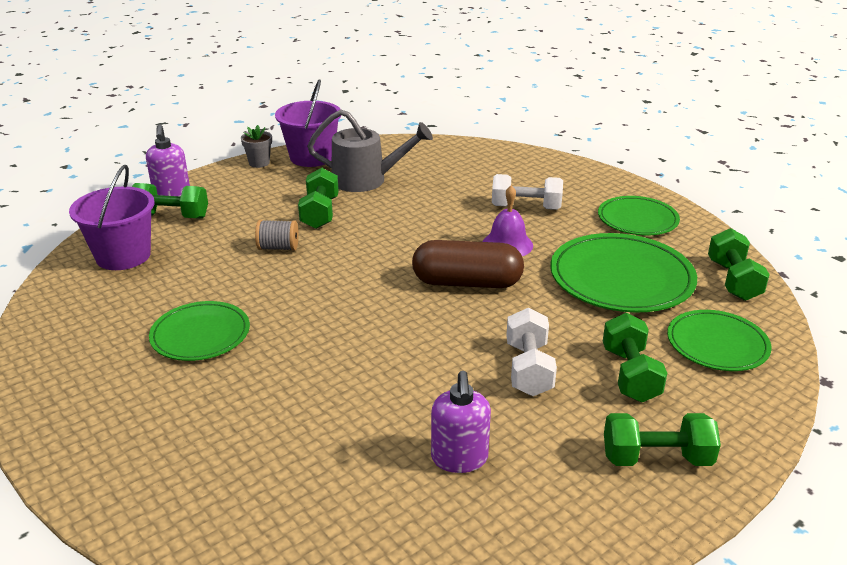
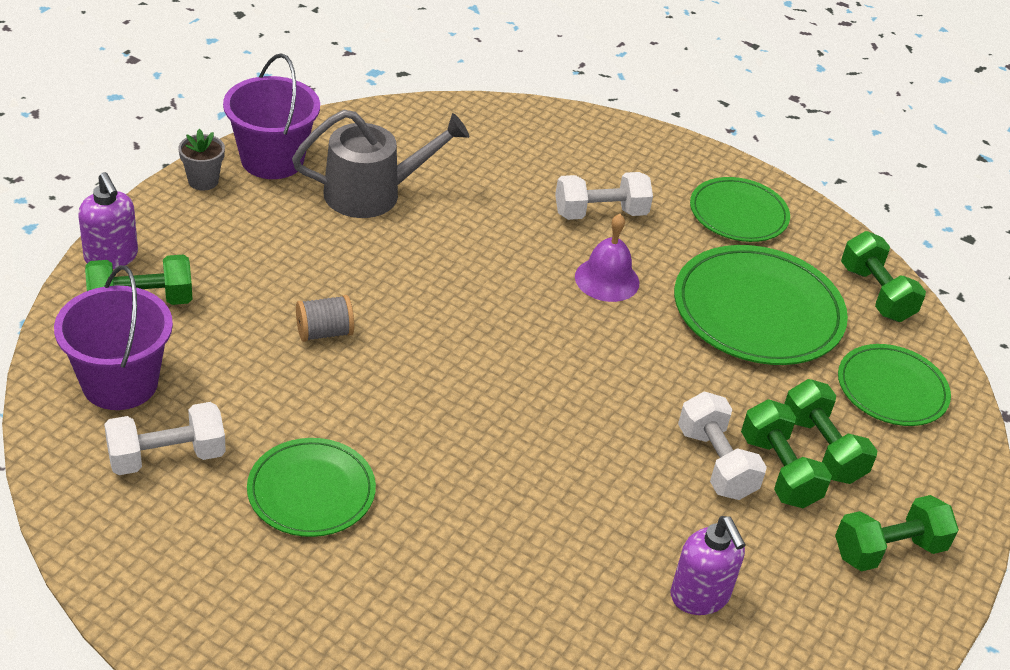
camera: 25 degrees left, 10 degrees up
green dumbbell [298,168,339,229] -> green dumbbell moved to [741,399,832,508]
brown capsule [412,240,524,288] -> none
none -> white dumbbell [104,402,226,475]

